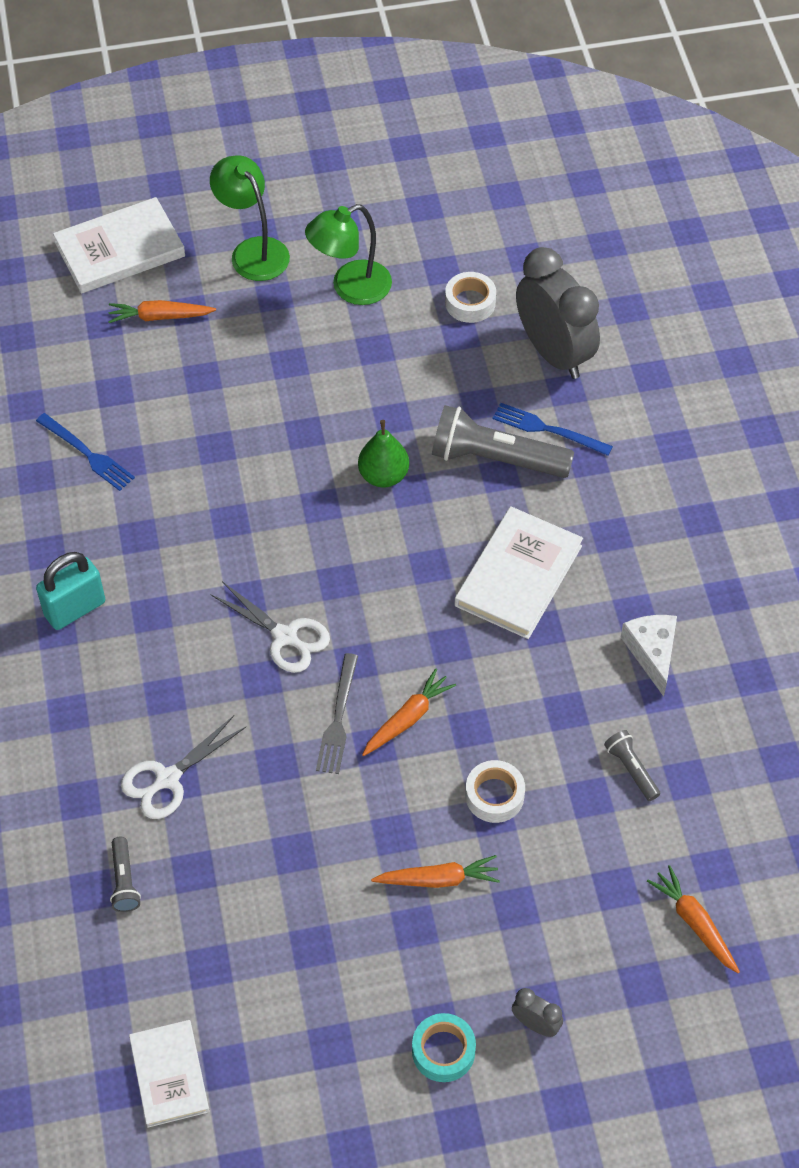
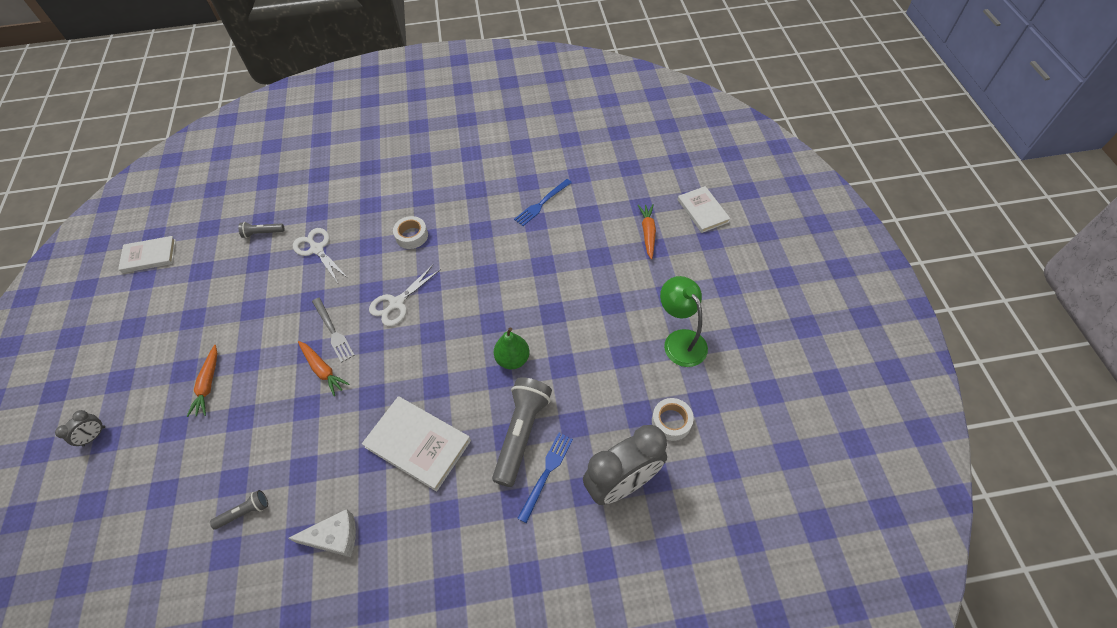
camera: 95 degrees right, 0 degrees up
turquoise padlock [36,552,105,630] -> none
white book [53,197,185,294] -> white book [678,186,730,233], size x0.66
green lamp [210,155,290,281] -> none
grey fork [316,653,358,774] -> grey fork turned 135 degrees counterclockwise [312,297,355,363]
turquoise tape [412,1013,476,1082] -> none
white tape [465,760,525,823] -> white tape moved to [393,216,428,249]
orange carrot [647,865,740,973] -> none

